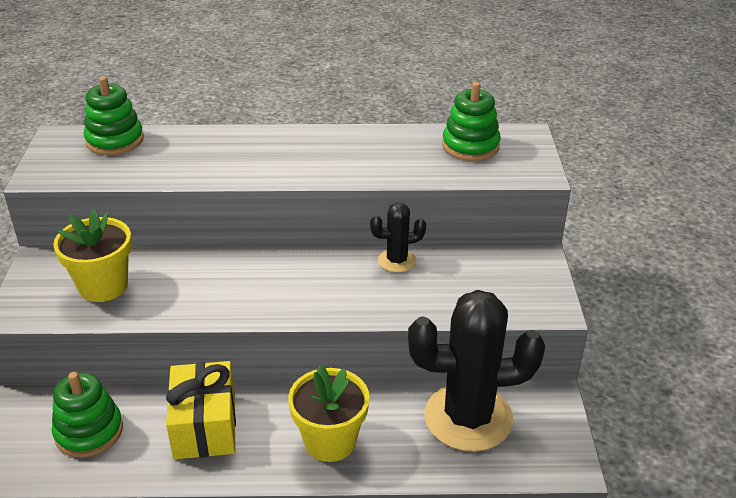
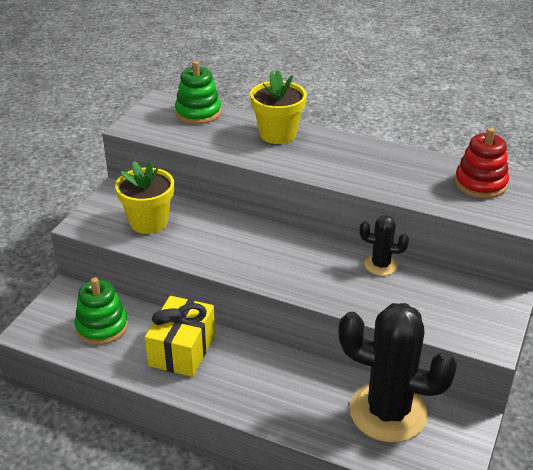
camera: 25 degrees right, 0 degrees up
yellow flower pot [288,364,370,462] -> yellow flower pot moved to [250,70,307,144]
green stacking toy [442,82,501,161] -> red stacking toy [455,128,509,198]

